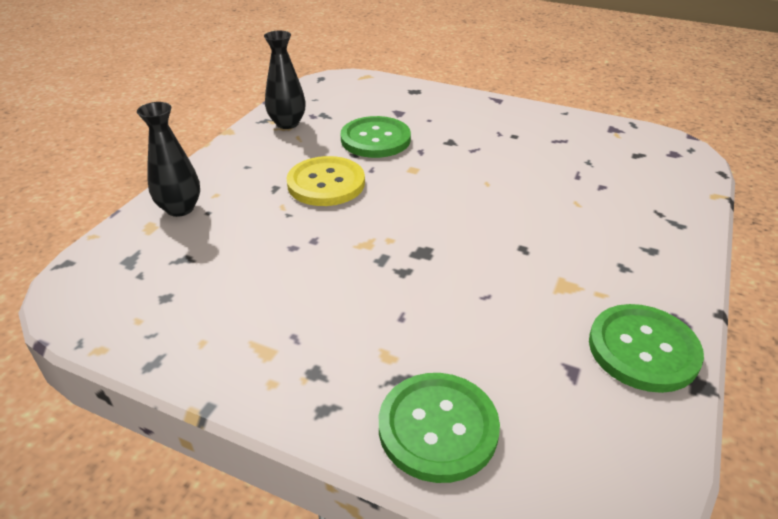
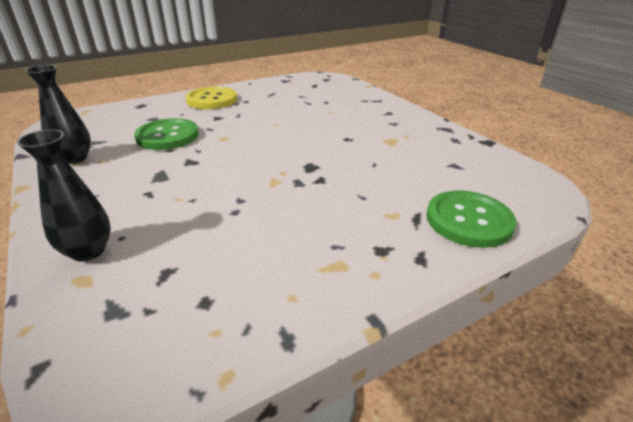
camera: 55 degrees left, 5 degrees down
yellow button [286,156,365,206] -> yellow button moved to [186,87,237,109]
green button [589,304,704,393] -> none

